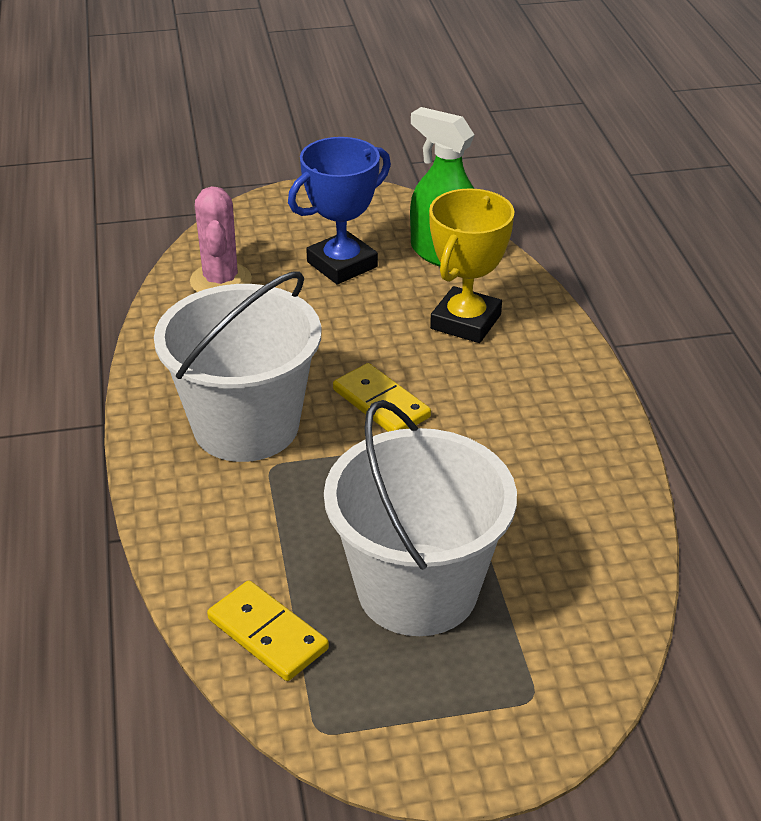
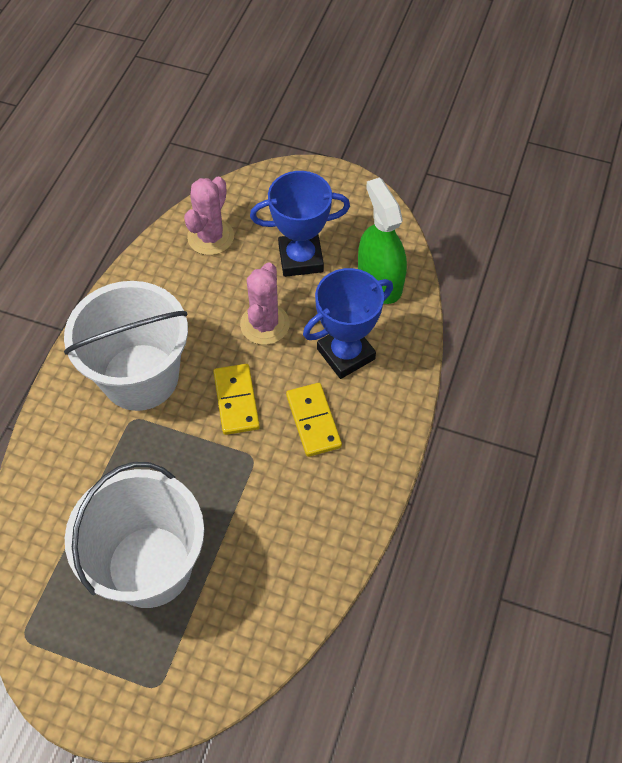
camera: 30 degrees right, 20 degrees up
yellow domino [207,580,329,681] -> yellow domino moved to [286,383,342,457]
yellow trophy [429,188,514,343] -> blue trophy [303,268,393,379]
none -> pink cactus [240,262,290,345]

